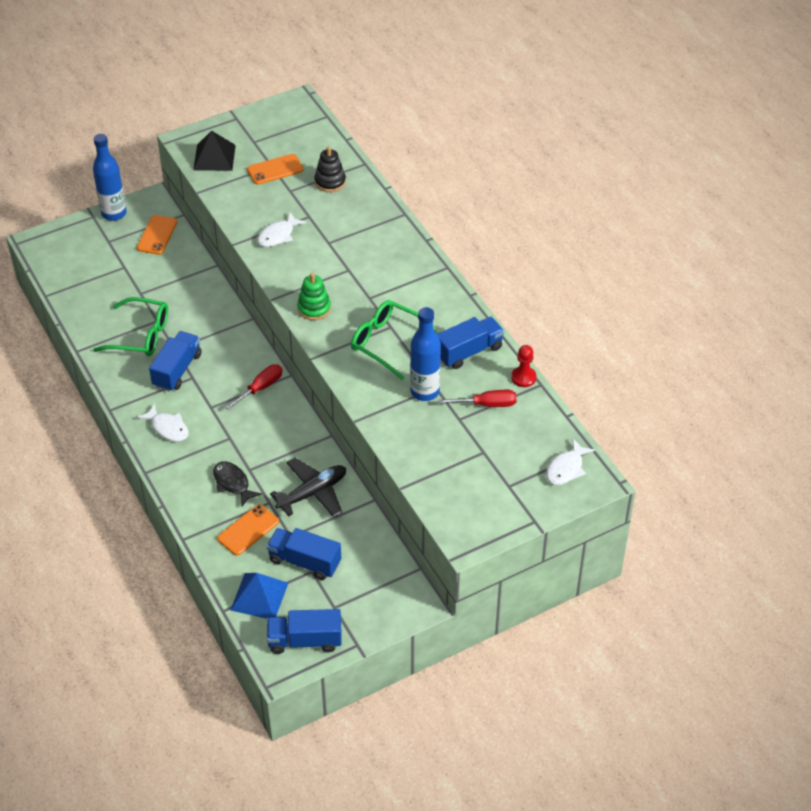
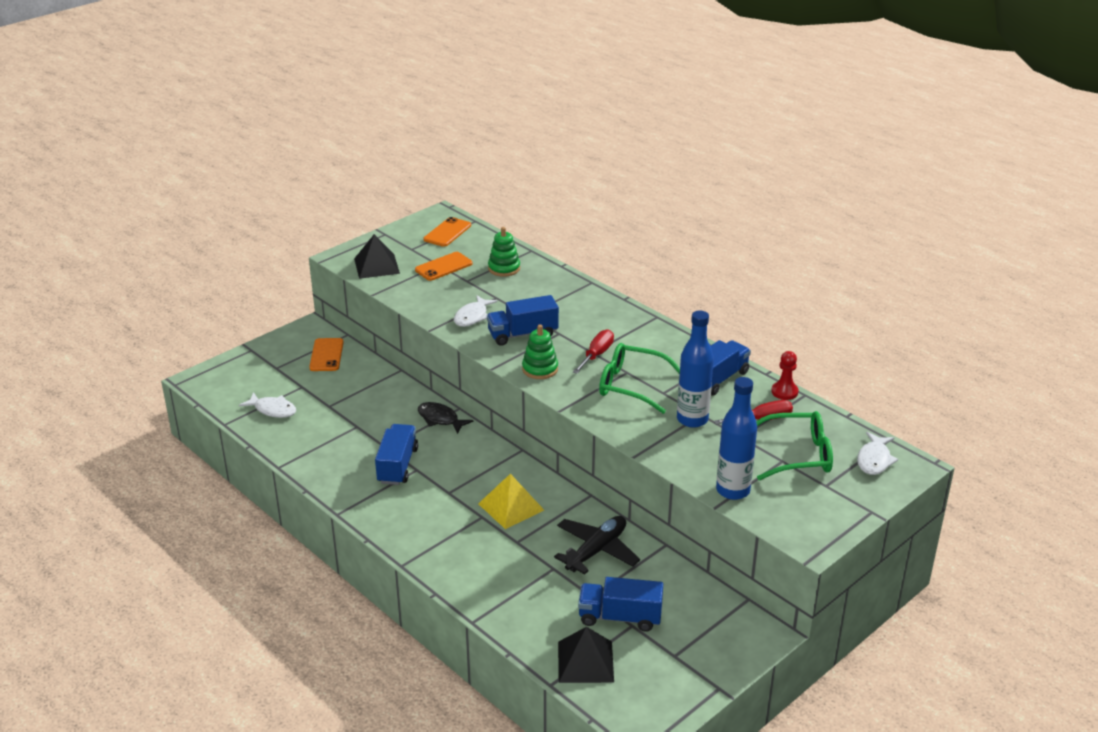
camera: 15 degrees left, 15 degrees down
blue bottle [93,134,126,221] -> blue bottle moved to [716,377,757,500]
green glasses [93,297,168,356] -> green glasses moved to [756,411,833,481]
white fish [137,404,189,442] -> white fish moved to [239,392,296,418]
black fish [213,462,262,506] -> black fish moved to [418,402,473,434]
orange phone [217,504,279,556] -> orange phone moved to [423,217,471,247]
red screwdriver [225,364,282,410] -> red screwdriver moved to [573,329,614,374]
blue pyramid [230,573,288,619] -> black pyramid [558,627,614,683]
blue truck [267,609,342,654] -> blue truck moved to [487,295,559,346]
black stacking toy [315,146,346,192] -> green stacking toy [488,227,520,277]
none -> yellow pyramid [478,474,544,529]

